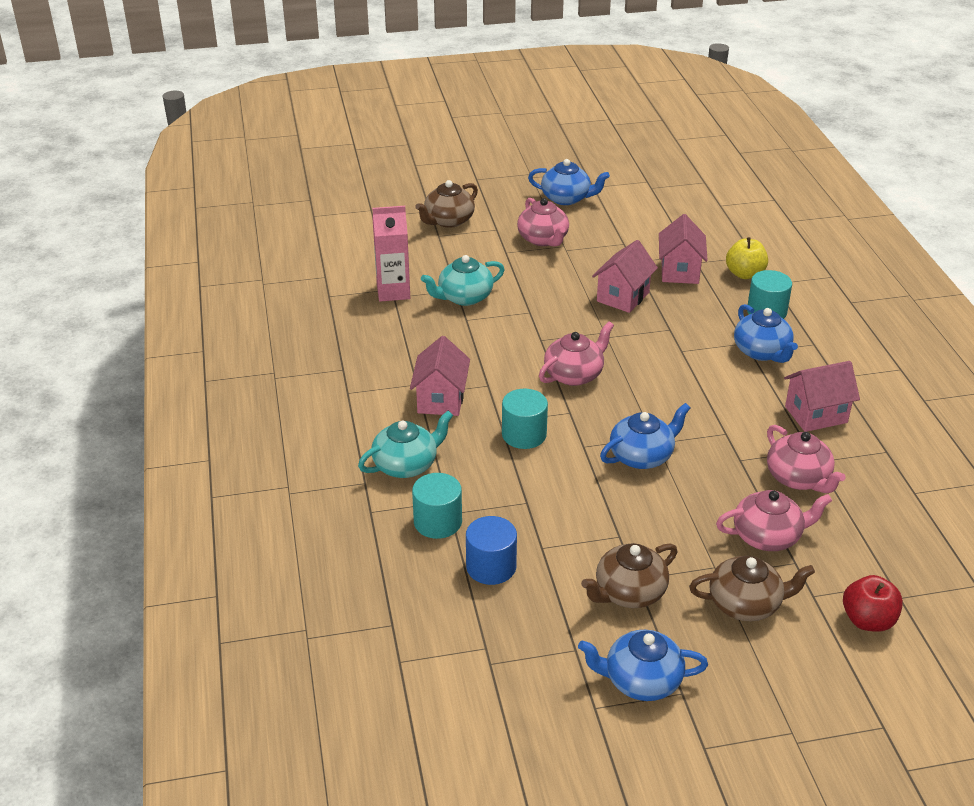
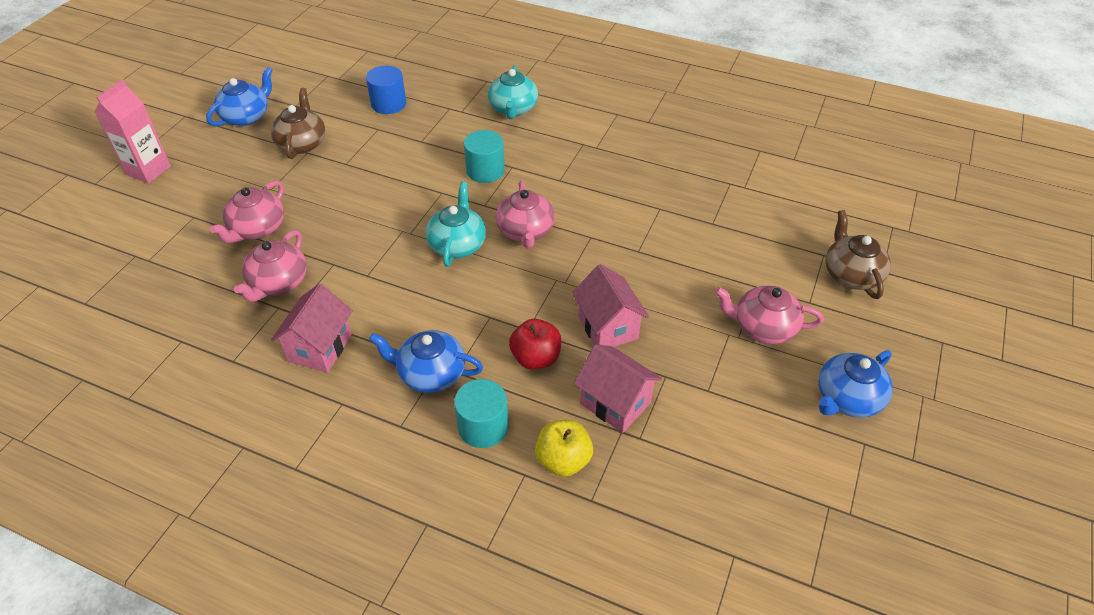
camera: 125 degrees right, 10 degrees up
pink carton [372,206,410,302] -> pink carton moved to [95,80,171,184]
pink house [410,336,470,416] -> none
turquoise cylinder [412,473,462,539] -> none
turquoise teapot [421,255,505,306] -> turquoise teapot moved to [426,182,486,267]
blue teapot [600,403,690,469] -> none
brown teapot [689,556,815,621] -> none
pink teapot [767,425,846,493] -> pink teapot turned 75 degrees counterclockwise [234,230,307,302]
red apple [843,575,903,632] -> red apple moved to [509,319,561,369]

